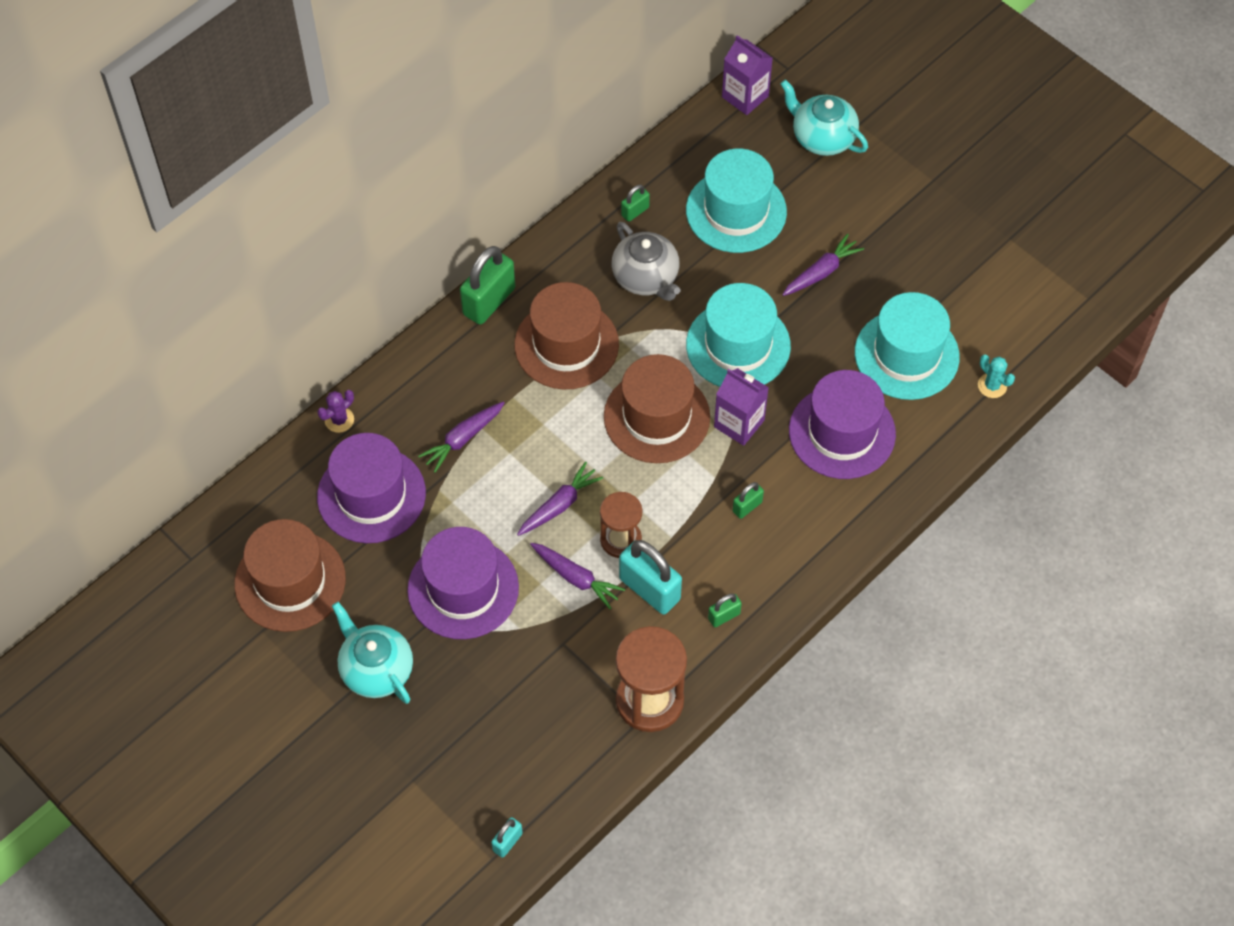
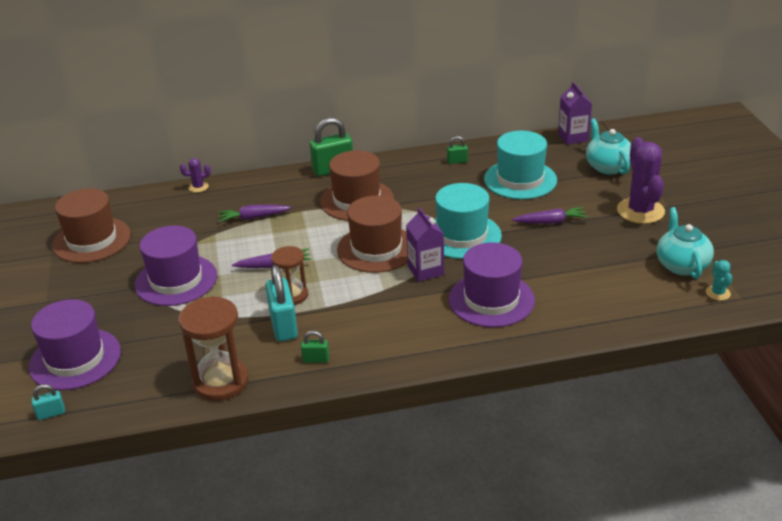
camera: 35 degrees right, 25 degrees down
purple hat [317,433,426,543] -> purple hat moved to [29,299,121,390]
turquoise teapot [332,602,413,704] -> turquoise teapot moved to [657,207,714,279]
purple carrot [530,543,625,609] -> none
grey teapot [612,222,680,301] -> none
green padlock [733,482,764,519] -> none
turquoise hat [855,292,960,400] -> none
turquoise cactus [978,355,1015,398] -> turquoise cactus moved to [706,260,732,300]
none -> purple cactus [617,137,665,224]

